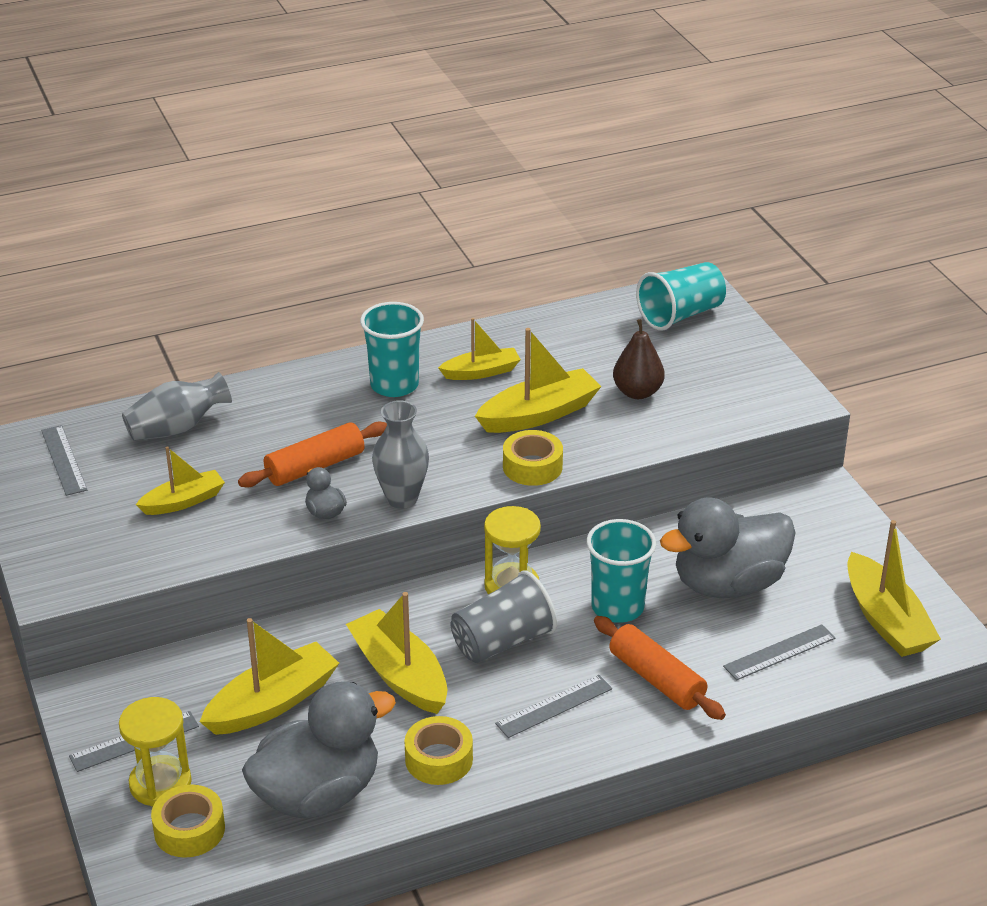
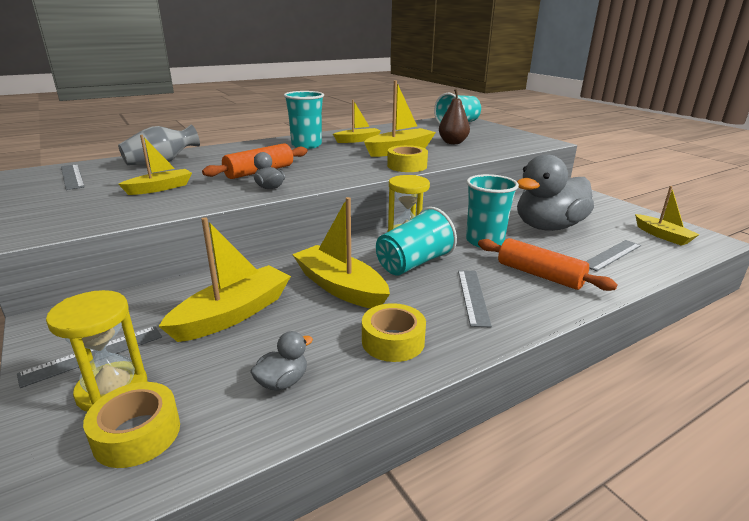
camera: 10 degrees left, 10 degrees down
grey duck [242,681,396,818] -> grey duck [250,331,313,391], size x0.41
grey vase [372,400,429,509] -> none
grey cup [451,570,557,663] -> turquoise cup [376,207,457,276]
grey ruler [495,675,612,738] -> grey ruler turned 45 degrees counterclockwise [458,270,492,327]
yellow boat [847,520,941,657] -> yellow boat [635,186,700,246], size x0.63

